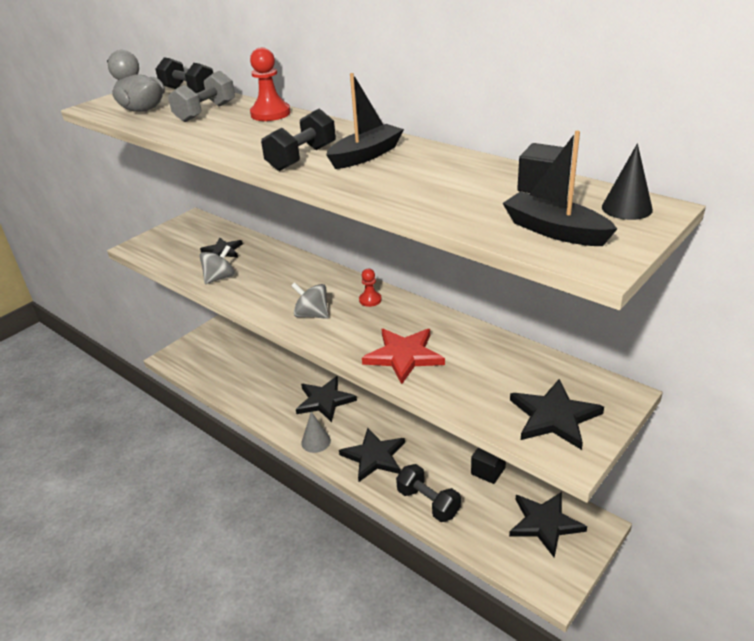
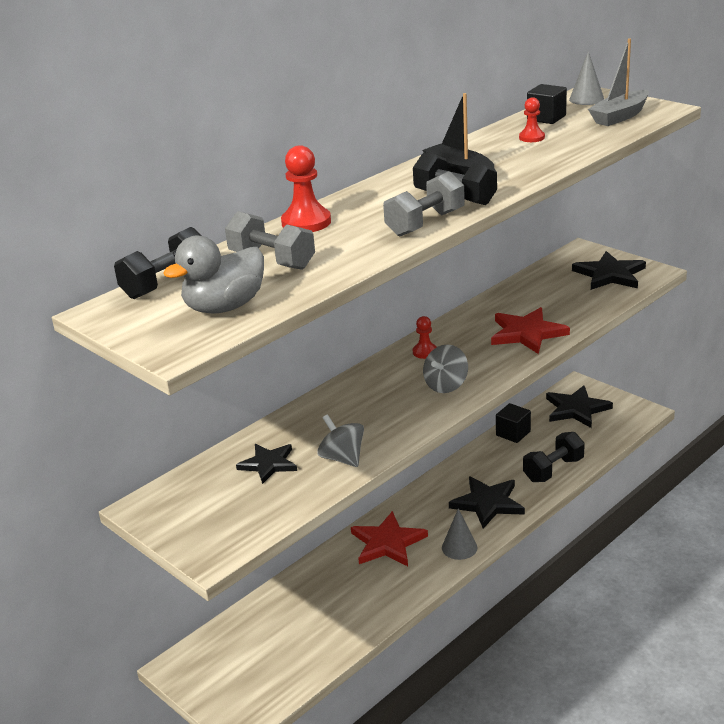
camera: 85 degrees left, 5 degrees down
black star [296,376,357,422] -> red star [351,511,428,566]
black boat [502,130,617,246] -> grey boat [588,38,649,126]
black cone [602,143,653,220] -> grey cone [569,51,604,105]
none -> grey dumbbell [383,171,465,237]
none -> red pawn [519,97,545,142]

